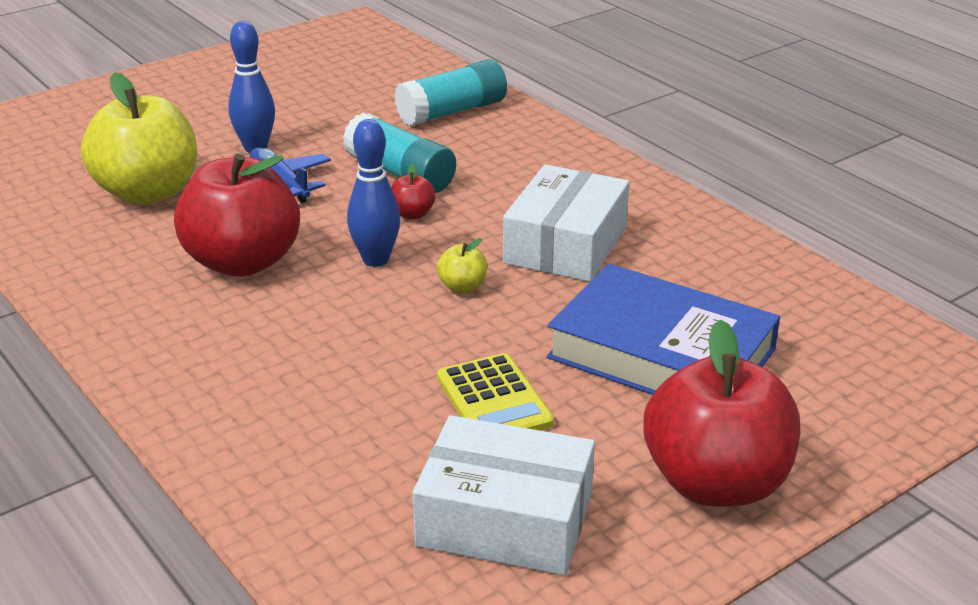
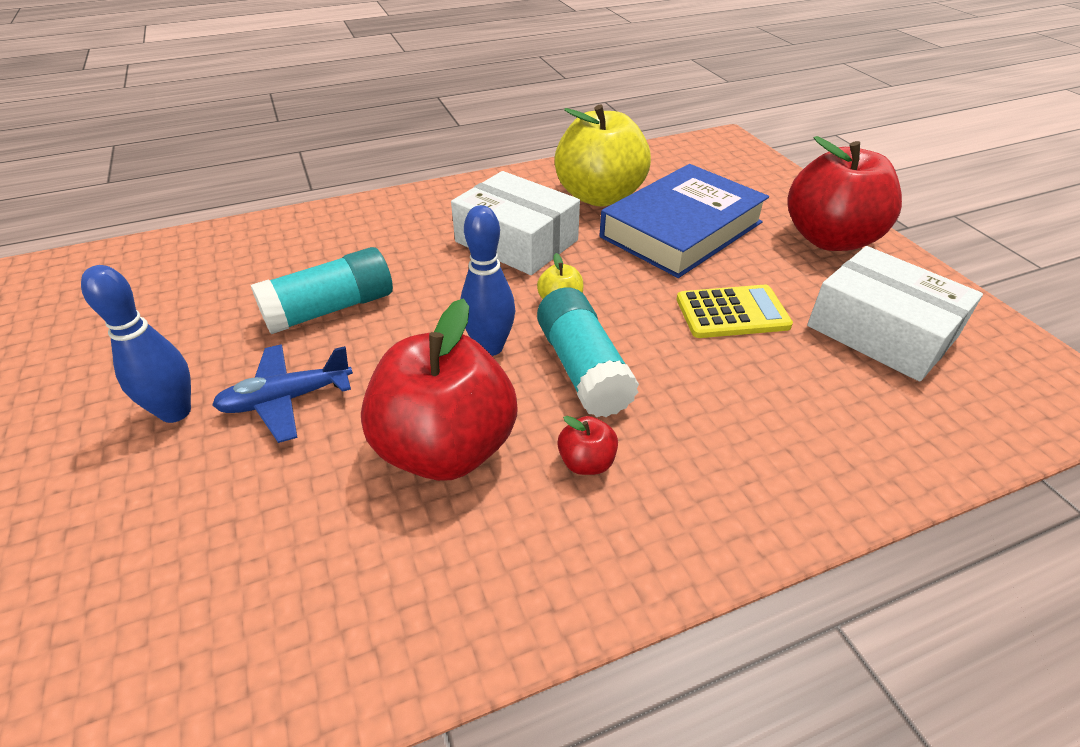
camera: 75 degrees left, 10 degrees up
yellow apple [81,72,197,205] -> yellow apple moved to [554,104,651,207]
red apple [391,164,436,219] -> red apple moved to [557,416,618,475]
turquoise glue stick [394,59,507,126] -> turquoise glue stick moved to [537,287,639,417]
white box [413,415,595,575] -> white box turned 75 degrees counterclockwise [807,246,983,382]

